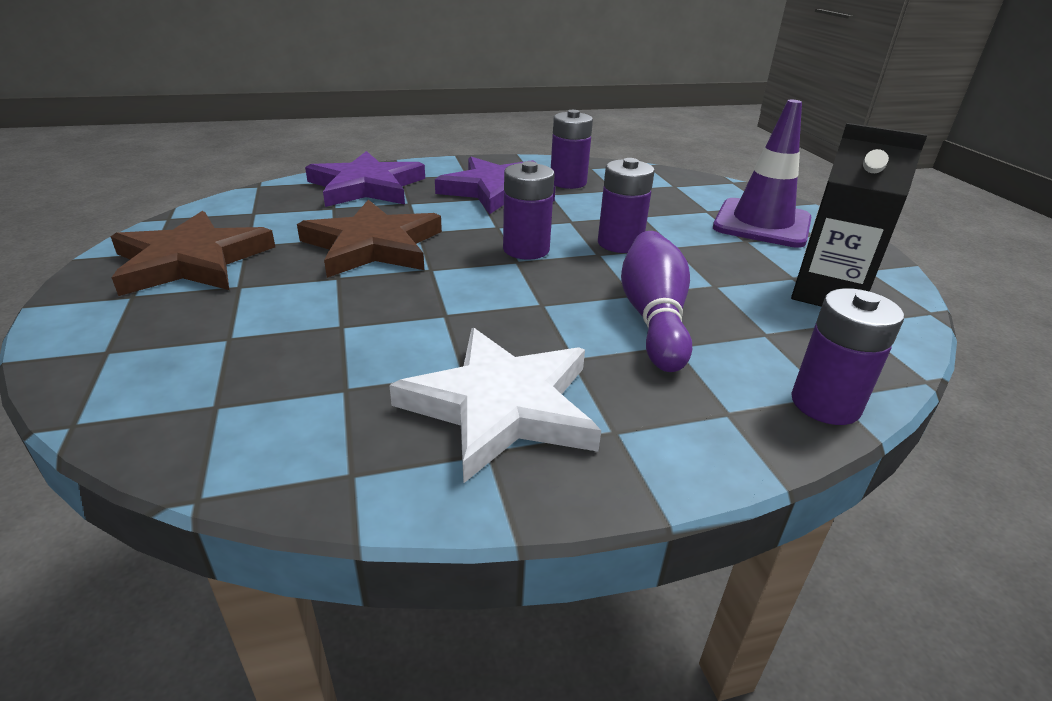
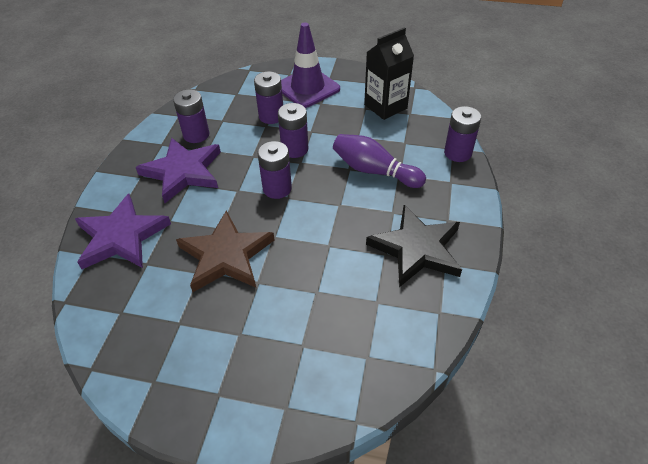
camera: 60 degrees left, 15 degrees up
brown star [111,211,275,296] -> none
white star [389,328,601,484] -> black star [366,205,462,287]
none -> purple battery [254,71,283,124]

